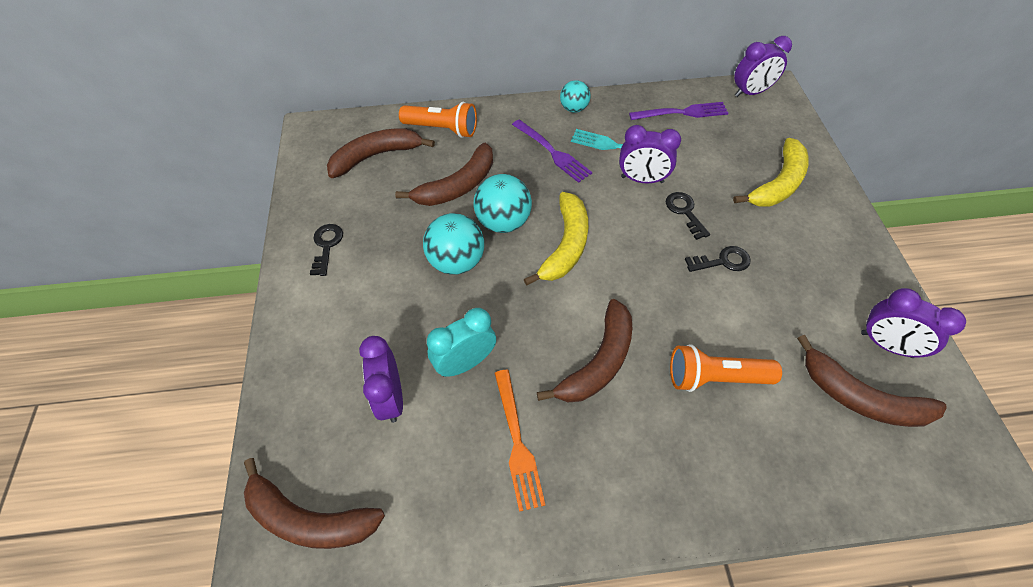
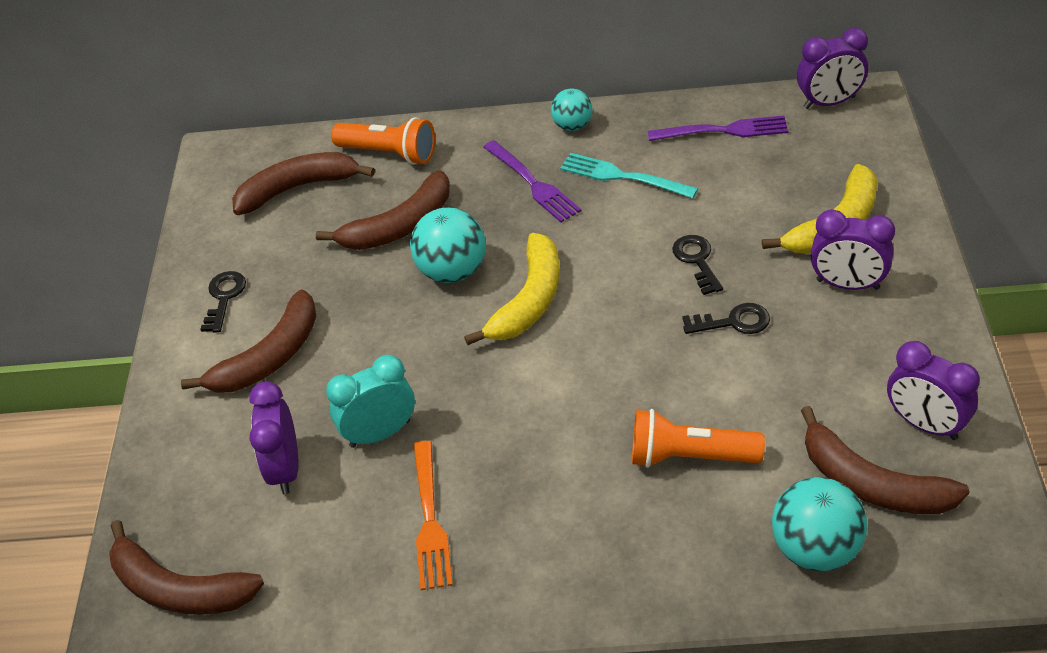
camera: 10 degrees right, 10 degrees down
turquoise ball [423,213,484,275] -> turquoise ball moved to [772,477,867,571]
brown banana [537,299,632,402] -> brown banana moved to [181,289,316,392]
purple clock [619,125,681,183] -> purple clock moved to [811,209,895,290]

